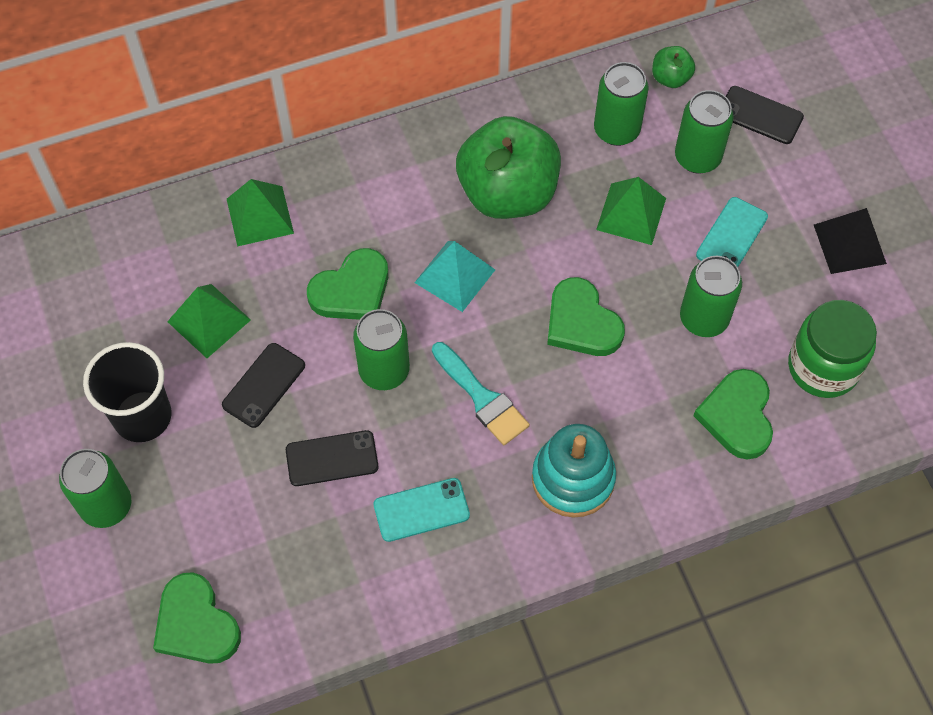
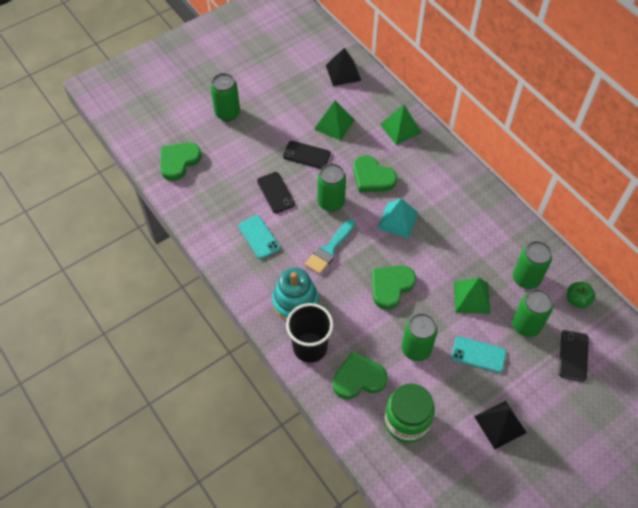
camera: 75 degrees right, 5 degrees down
black cup [83,342,172,442] -> black cup moved to [286,303,333,363]
green apple [456,116,561,219] -> none
none -> black pyramid [326,48,361,86]

